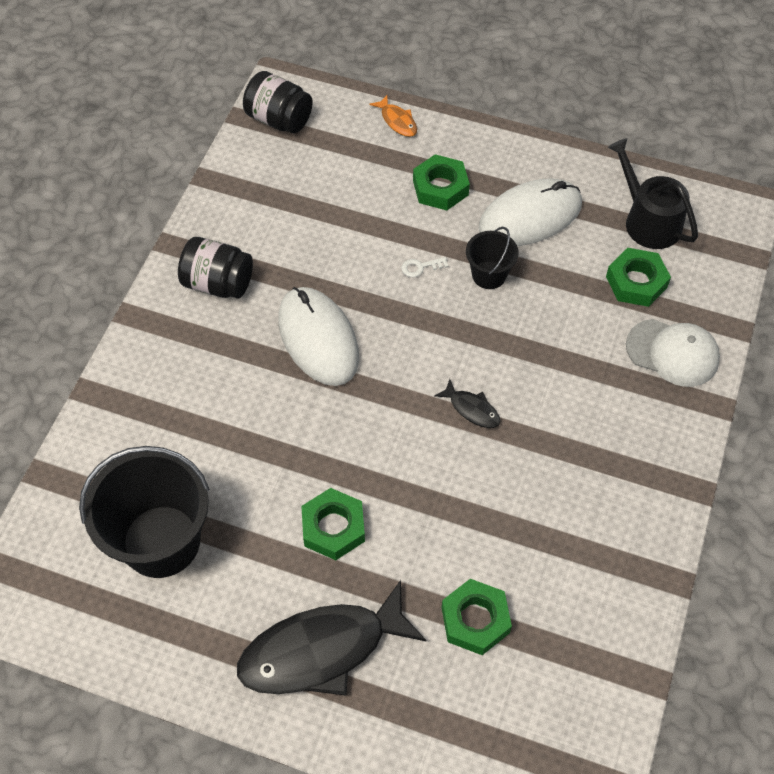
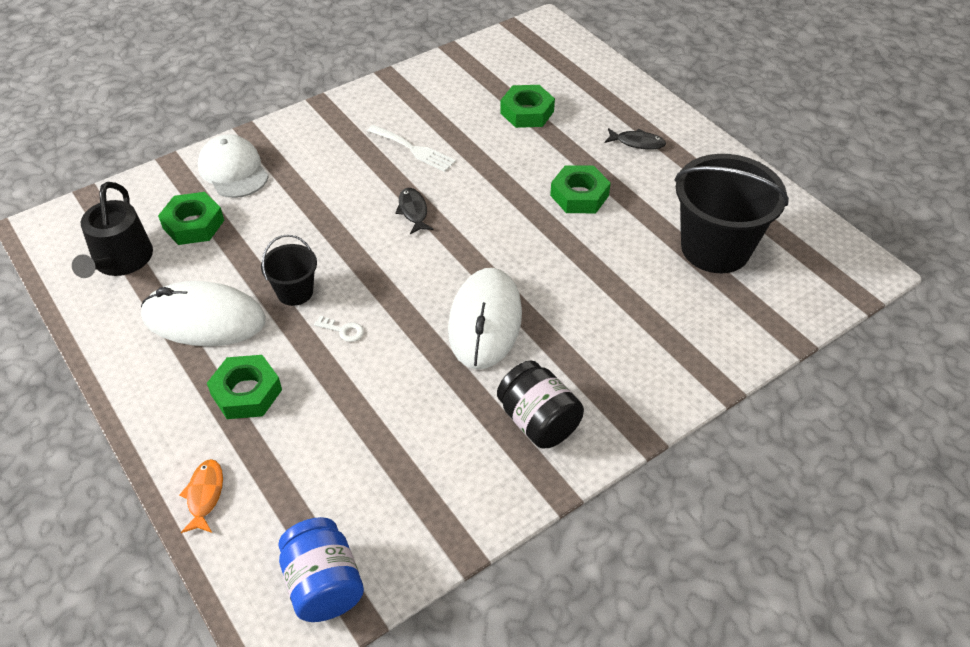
camera: 145 degrees left, 10 degrees down
black fish [237,580,426,695] -> black fish [605,128,666,150], size x0.42
black jar [243,71,313,133] -> blue jar [278,517,364,622]
none -> white fork [367,125,456,172]

